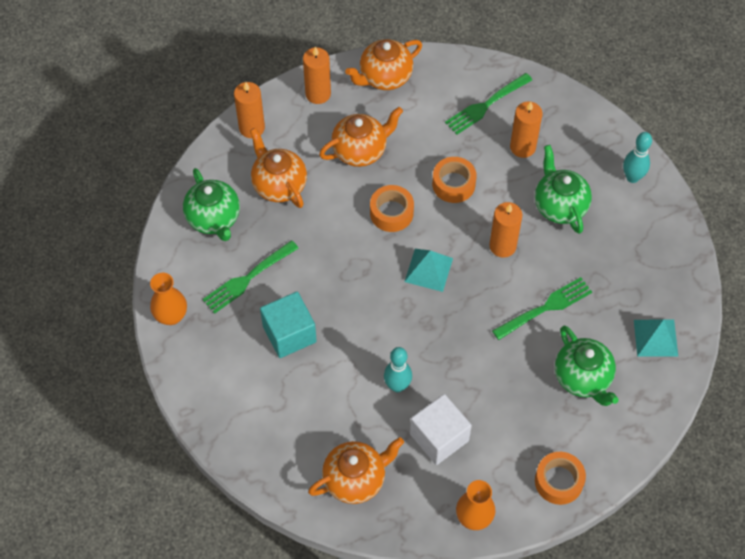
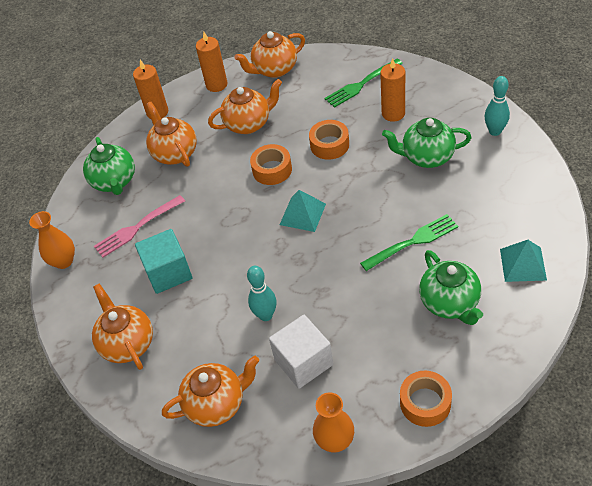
camera: 10 degrees right, 10 degrees down
green fork [203,240,299,314] -> pink fork [94,195,185,258]
orange candle [489,202,522,258] -> none
green teapot [535,145,592,234] -> green teapot turned 75 degrees counterclockwise [382,118,472,168]
none -> orange teapot [92,283,153,370]

